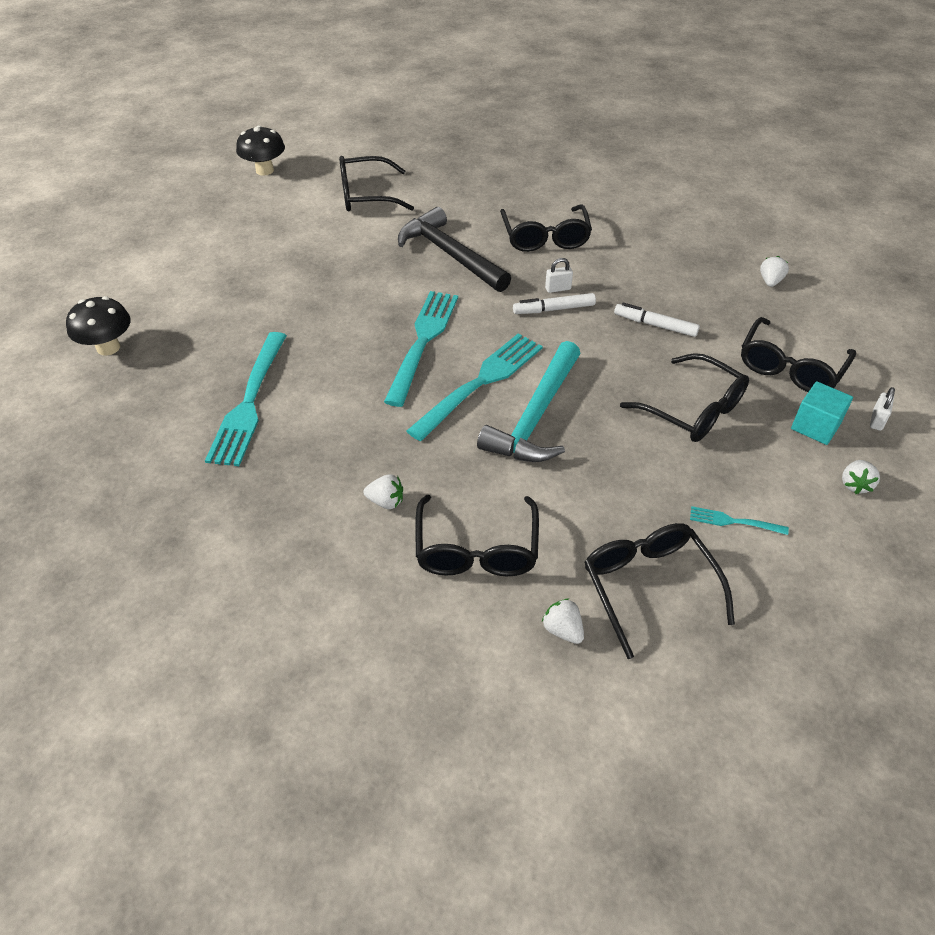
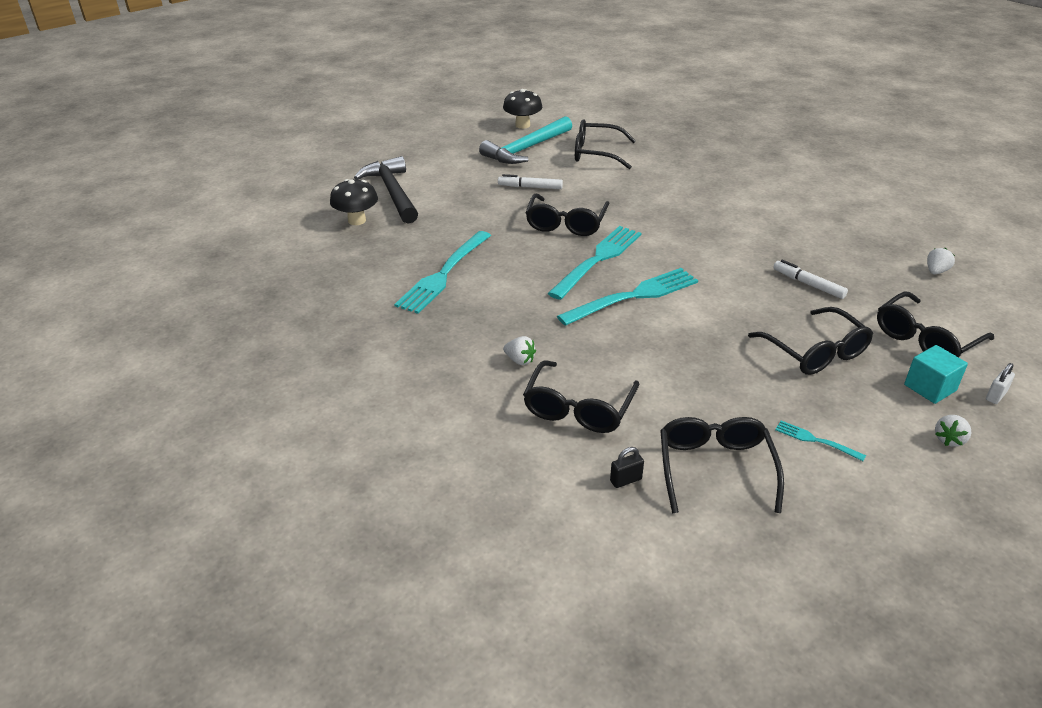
camera: 20 degrees right, 10 degrees down
black hammer [398,207,511,292] -> black hammer moved to [354,156,418,224]
turquoise hammer [477,341,581,462] -> turquoise hammer moved to [479,116,572,164]
black glasses [500,205,592,252] -> black glasses moved to [526,194,610,236]
white marker [513,293,596,314] -> white marker moved to [498,174,563,189]
white strawberry [542,598,584,644] -> black padlock [610,447,644,488]
white padlock [545,258,573,293] -> none

